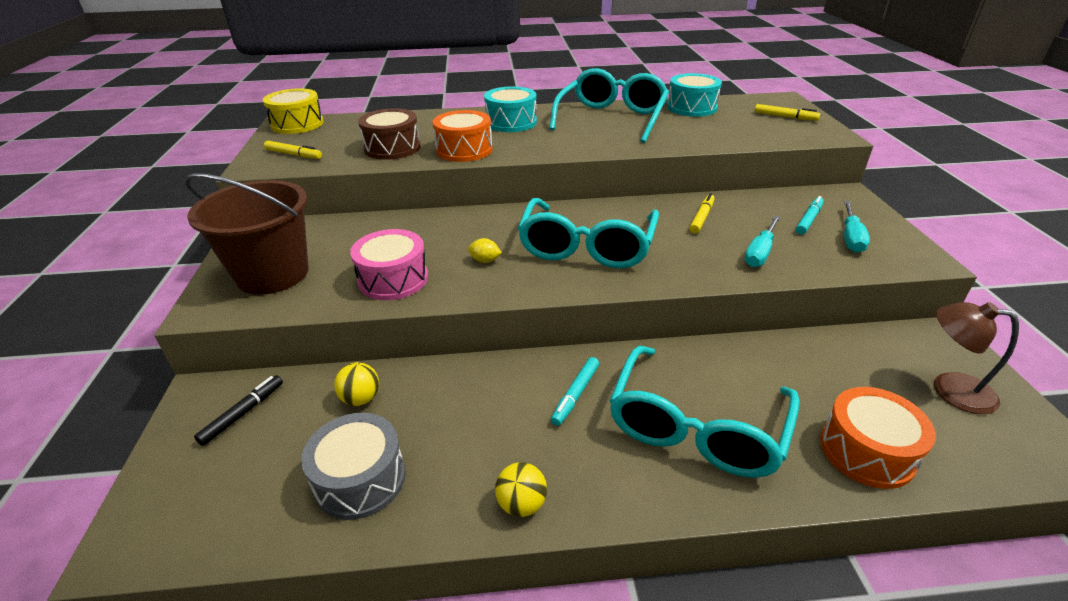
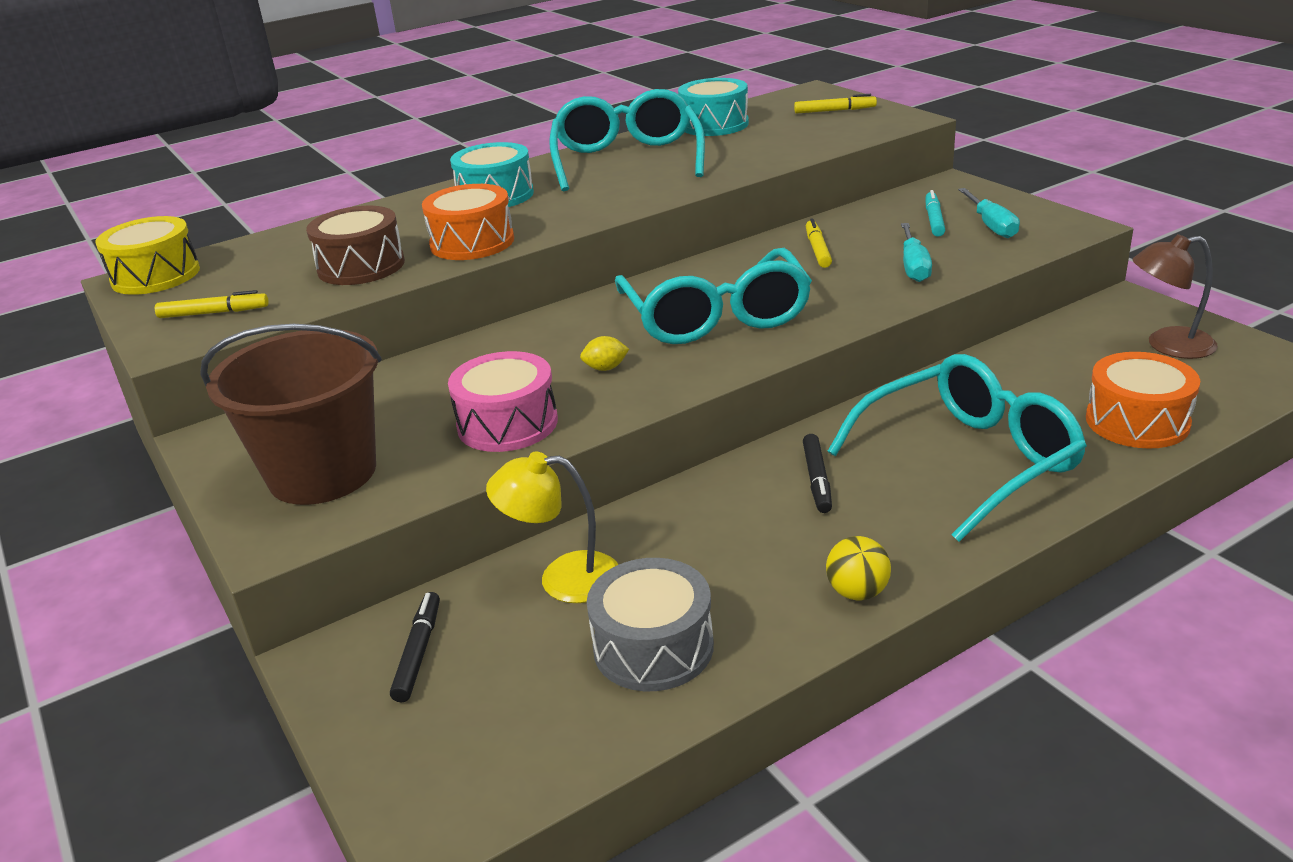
camera: 25 degrees left, 5 degrees down
yellow ball [334,362,379,406] -> yellow lamp [486,452,619,603]
turquoise marker [551,357,599,426] -> black marker [803,434,832,513]
turquoise glasses [609,346,800,478] -> turquoise glasses turned 120 degrees counterclockwise [828,354,1087,542]

